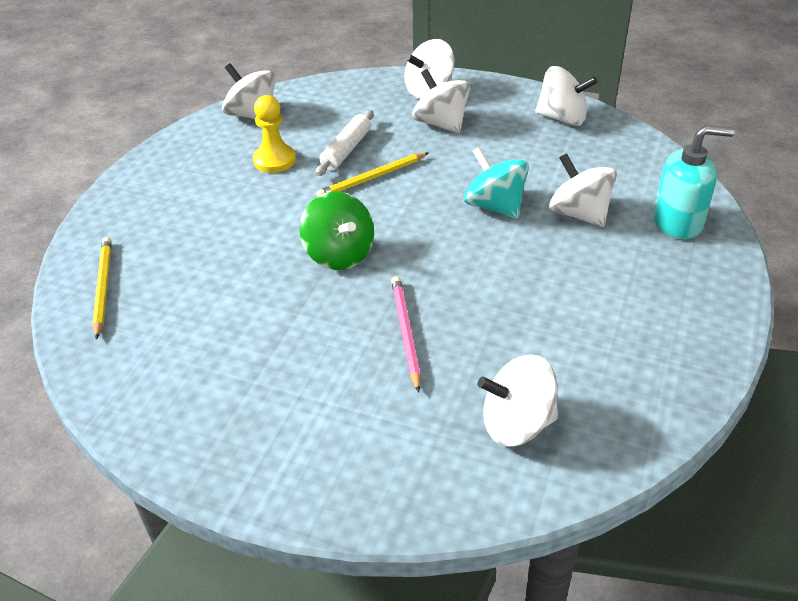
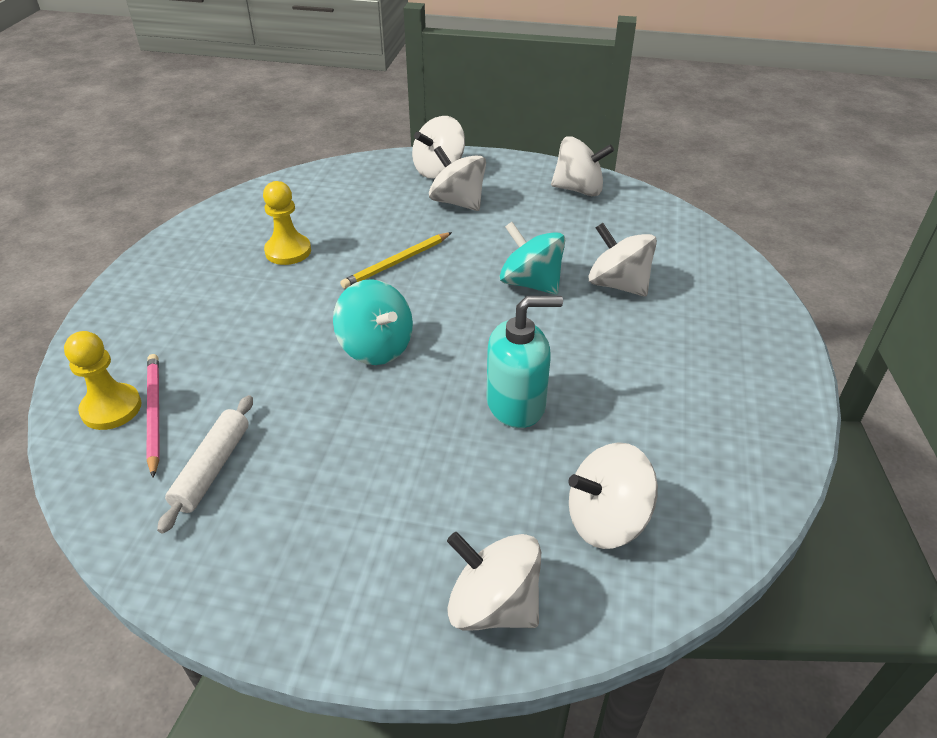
camera: 10 degrees left, 0 degrees up
yellow pencil [92,237,112,340] -> yellow pawn [64,331,141,430]
white spinning top [222,63,275,119] -> white spinning top moved to [447,532,541,631]
green spinning top [300,192,374,270] -> turquoise spinning top [333,279,413,365]
white rolling pin [316,110,374,176] -> white rolling pin moved to [157,395,253,534]
pink pencil [391,276,421,392] -> pink pencil moved to [146,354,160,478]
turquoise soap dispenser [653,125,735,239] -> turquoise soap dispenser moved to [486,296,563,428]

